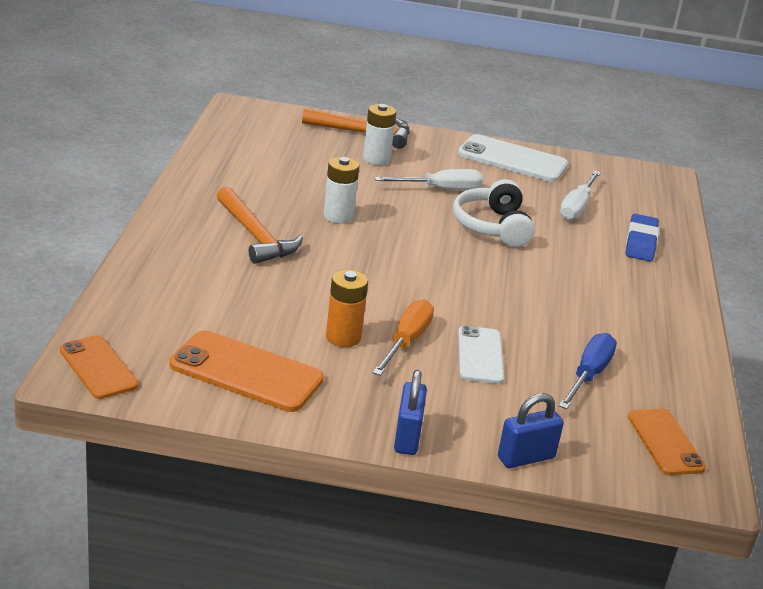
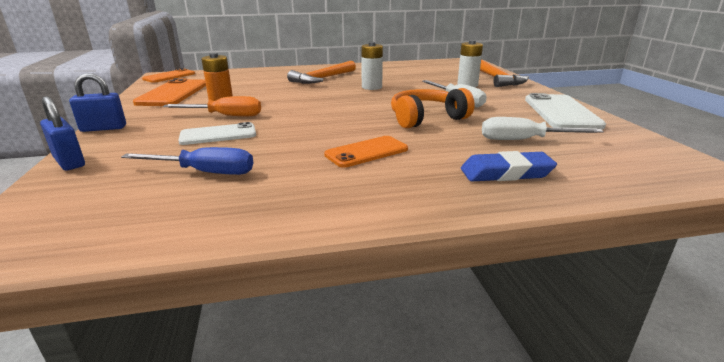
camera: 75 degrees right, 5 degrees down
white headphones [453,179,535,247] -> orange headphones [391,88,475,128]
orange phone [628,408,706,475] -> orange phone moved to [324,136,408,168]

